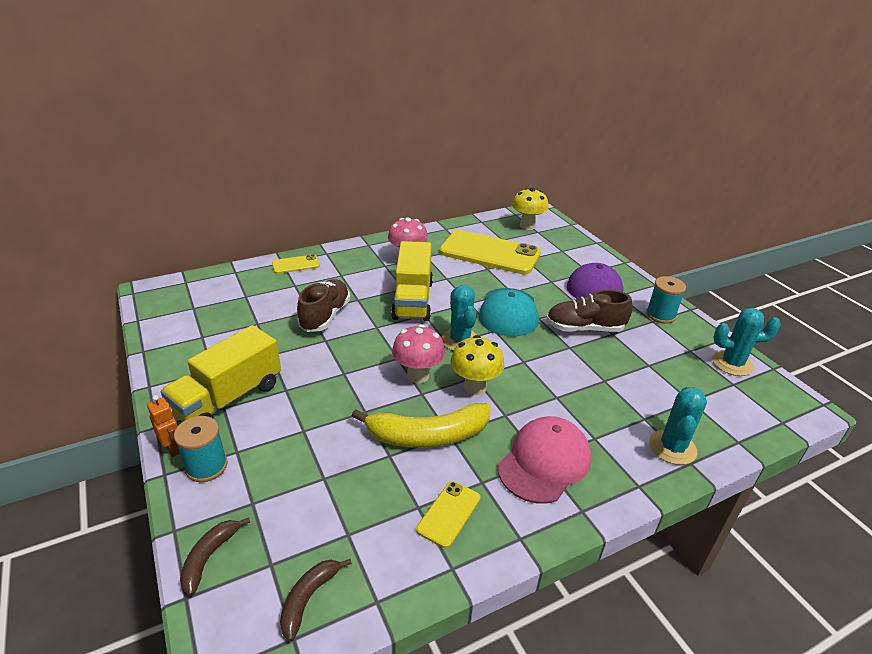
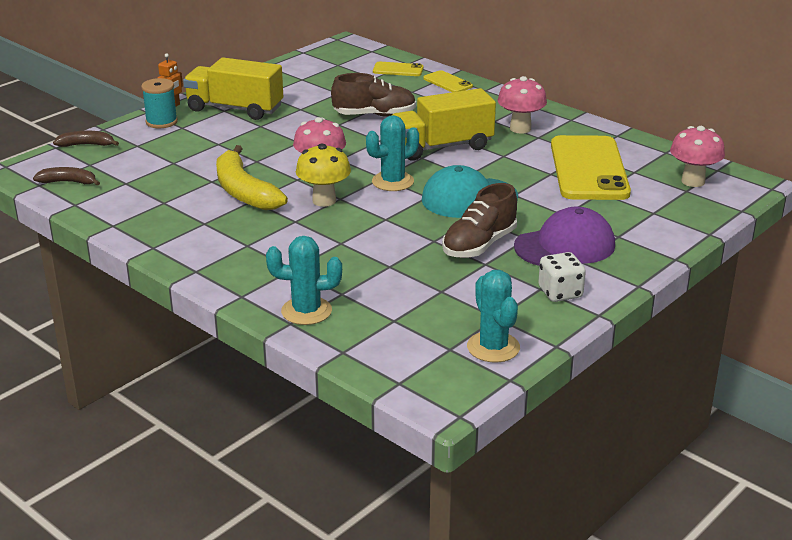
camera: 70 degrees right, 5 degrees down
yellow phone [416,481,481,548] -> yellow phone moved to [373,62,424,76]
pink cap [498,416,591,504] -> none
yellow mushroom [512,188,548,230] -> pink mushroom [670,126,725,187]
brown shoe [546,290,632,332] -> brown shoe turned 120 degrees counterclockwise [442,183,517,258]
turquoise spool [646,276,686,324] -> white dice [538,252,586,302]

